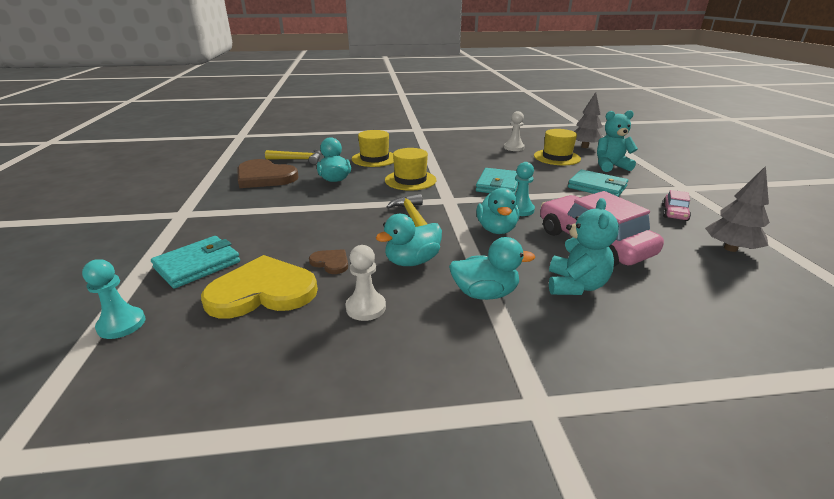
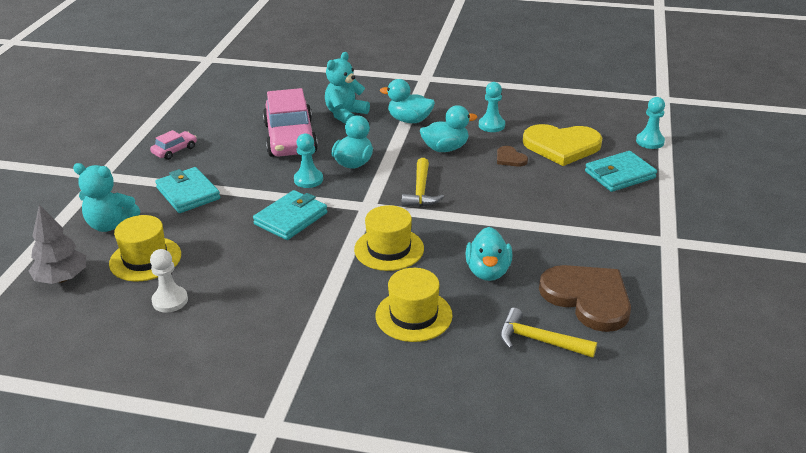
camera: 160 degrees left, 5 degrees up
white pawn [345,245,386,321] -> turquoise pawn [479,82,505,132]
grey tree [705,166,770,252] -> none

